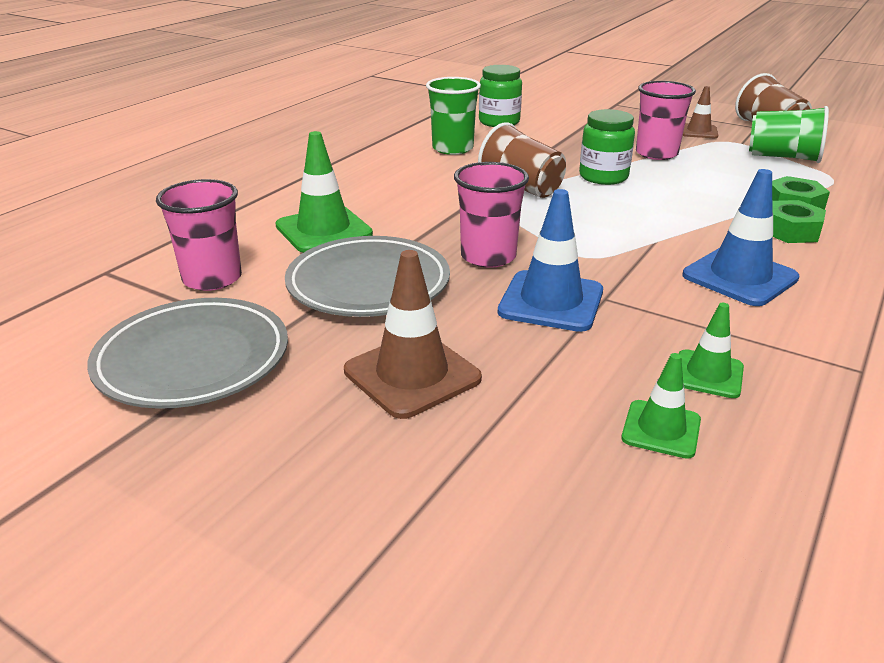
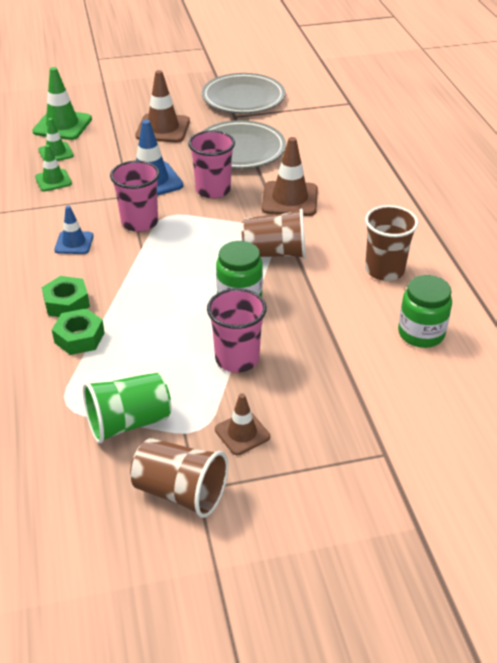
camera: 135 degrees right, 10 degrees up
pink cup [156,179,242,291] -> pink cup moved to [110,160,160,232]
green traffic cone [276,131,373,253] -> green traffic cone moved to [32,67,92,140]
green cup [426,77,481,155] -> brown cup [365,205,418,281]
blue traffic cone [683,169,799,306] -> blue traffic cone [54,206,93,254], size x0.60
none -> brown traffic cone [262,137,318,216]

